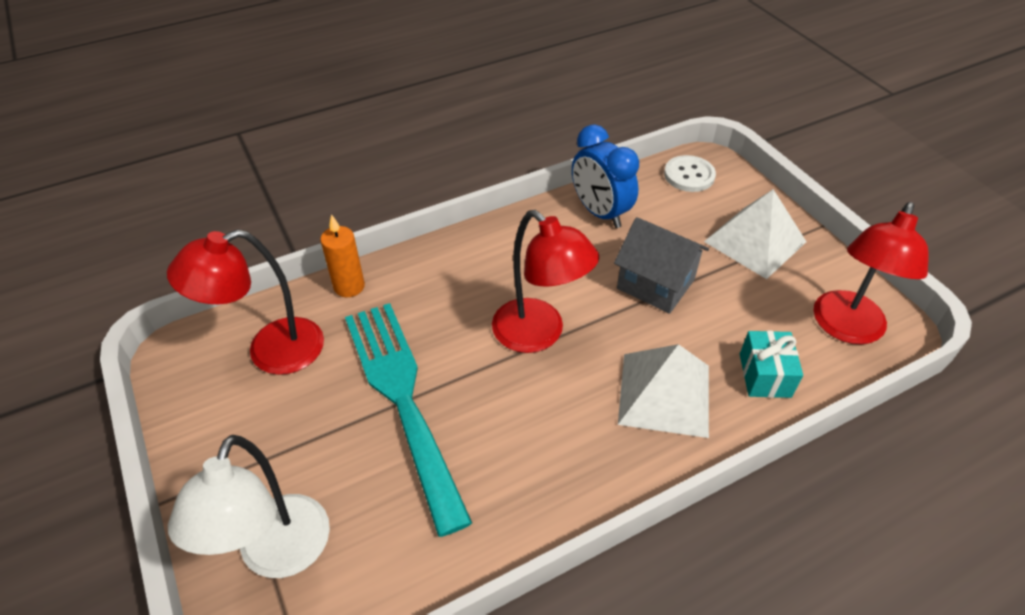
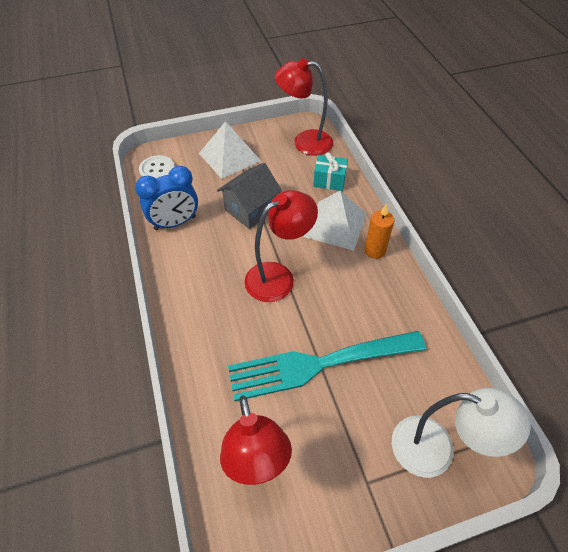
camera: 80 degrees left, 5 degrees up
orange candle [320,214,365,297] -> orange candle moved to [364,204,394,259]
red lamp [814,202,929,344] -> red lamp turned 150 degrees clockwise [275,58,333,155]

